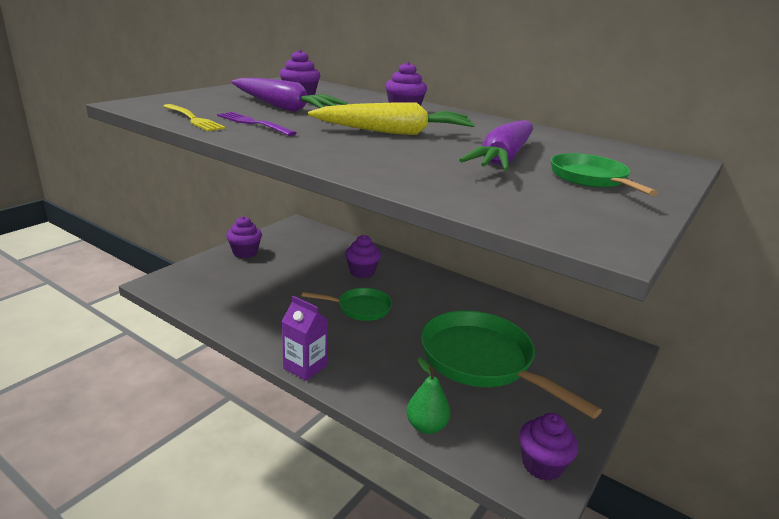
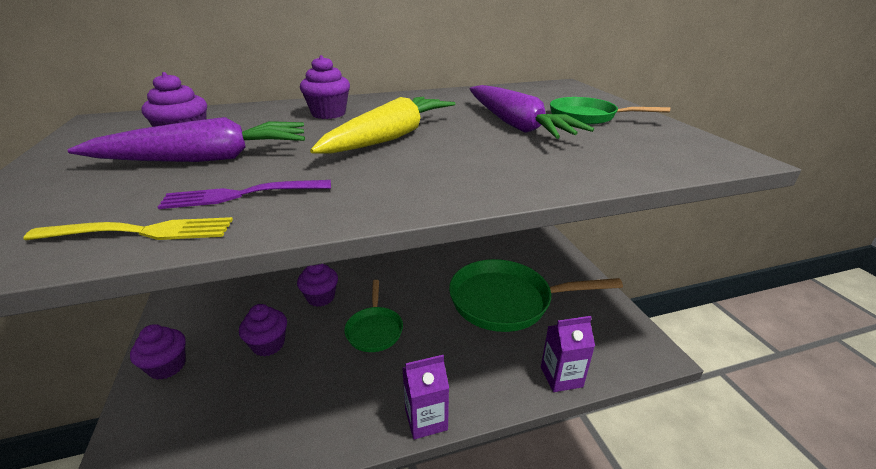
camera: 50 degrees left, 5 degrees up
green pan [302,288,392,321] -> green pan turned 135 degrees clockwise [344,280,403,352]
green pear [406,357,451,434] -> purple carton [541,316,595,392]
purple cupcake [519,413,578,481] -> purple cupcake moved to [239,304,287,357]

